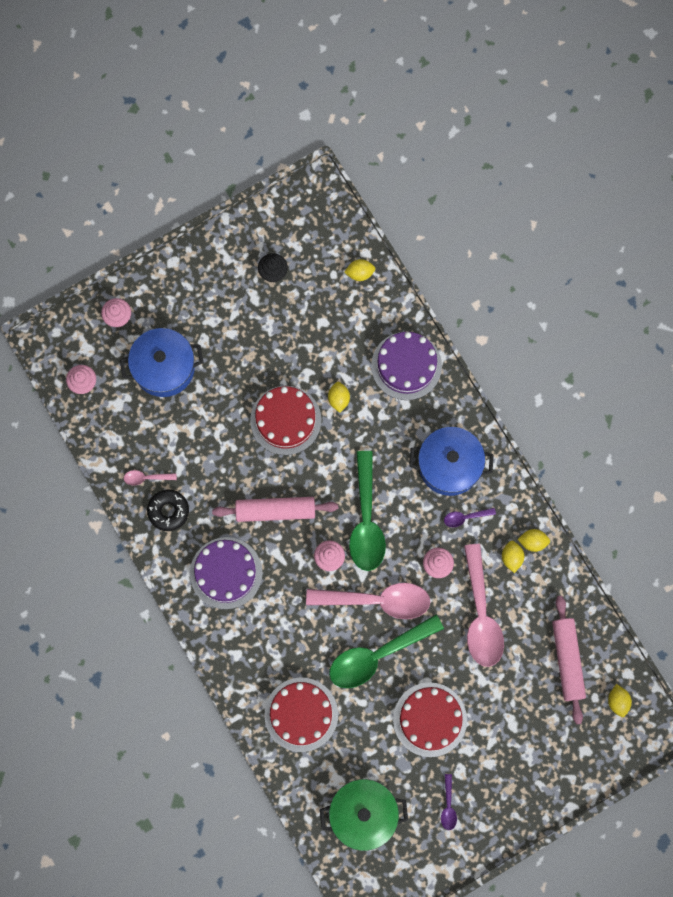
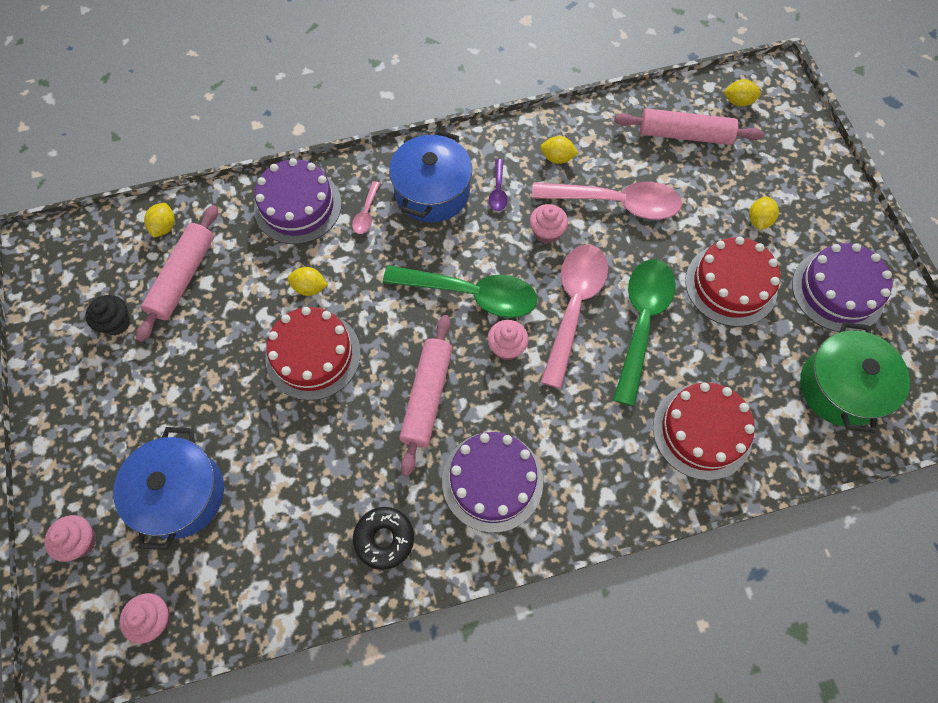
camera: 75 degrees left, 10 degrees down
pink spoon [124,470,177,486] -> pink spoon moved to [352,181,380,234]
green spoon [329,615,444,688] -> green spoon turned 150 degrees counterclockwise [613,259,676,406]
purple spoon [441,774,457,830] -> purple cake [792,243,892,332]
yellow lemon [518,529,550,552] -> yellow lemon moved to [749,197,779,230]
none -> pink rolling pin [136,205,218,342]

